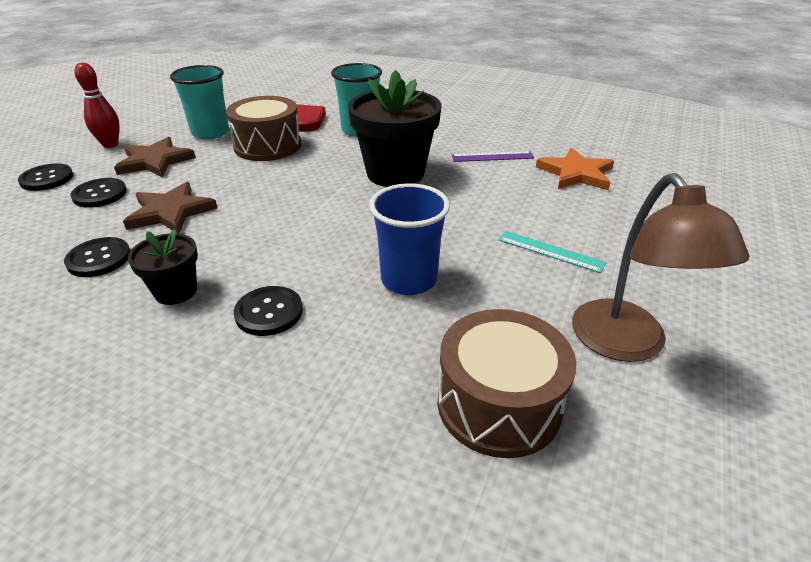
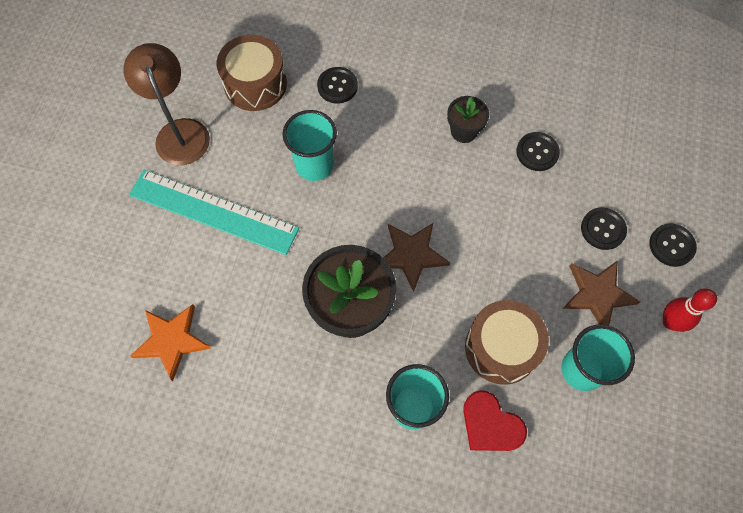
camera: 170 degrees right, 30 degrees up
brown star [123,182,217,234] -> brown star moved to [383,223,450,292]
black button [234,286,303,336] -> black button moved to [317,67,358,103]
blue cup [369,183,450,295] -> turquoise cup [282,110,337,181]
purple ruler [452,151,534,162] -> none
turquoise ruler [499,231,607,273] -> turquoise ruler [129,170,299,255], size x2.18

